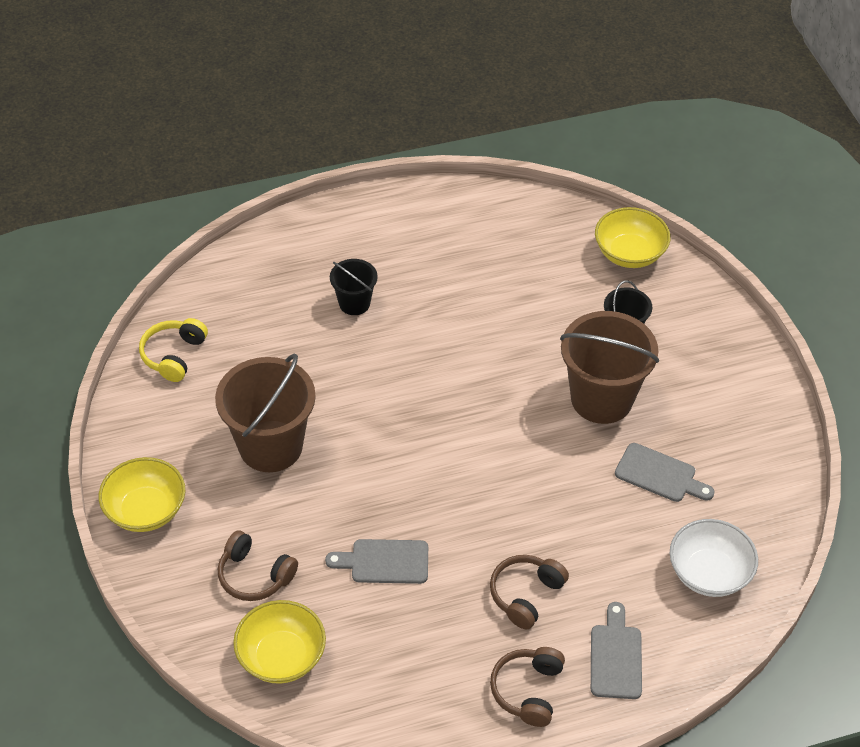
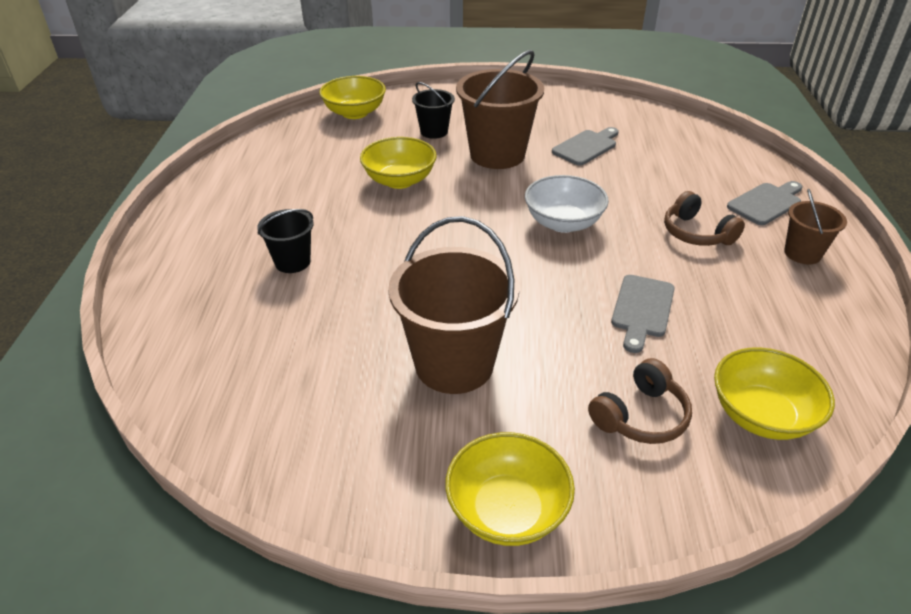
camera: 70 degrees left, 10 degrees down
yellow headphones [139,318,208,382] -> none
brown headphones [490,647,565,727] -> brown bucket [784,189,847,265]
grey cutting board [591,602,642,699] -> grey cutting board turned 120 degrees clockwise [727,181,802,225]
white bowl [670,519,758,597] -> white bowl moved to [525,175,609,233]
none -> yellow bowl [360,137,437,189]

